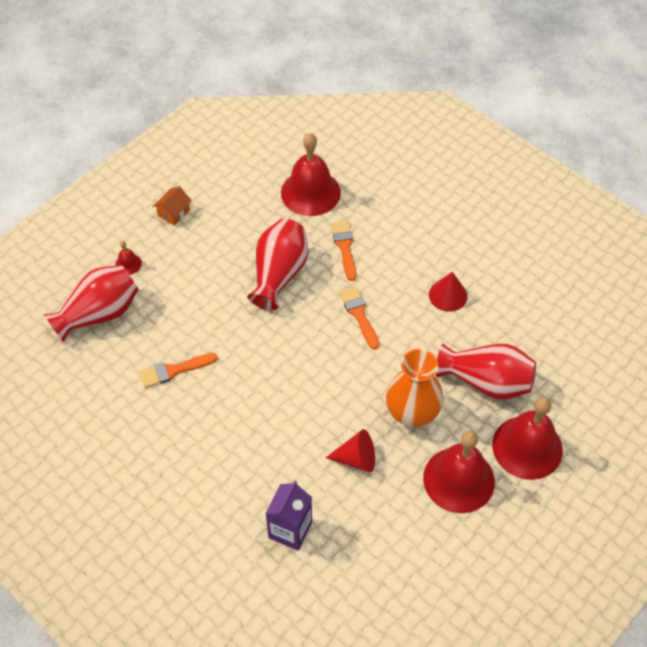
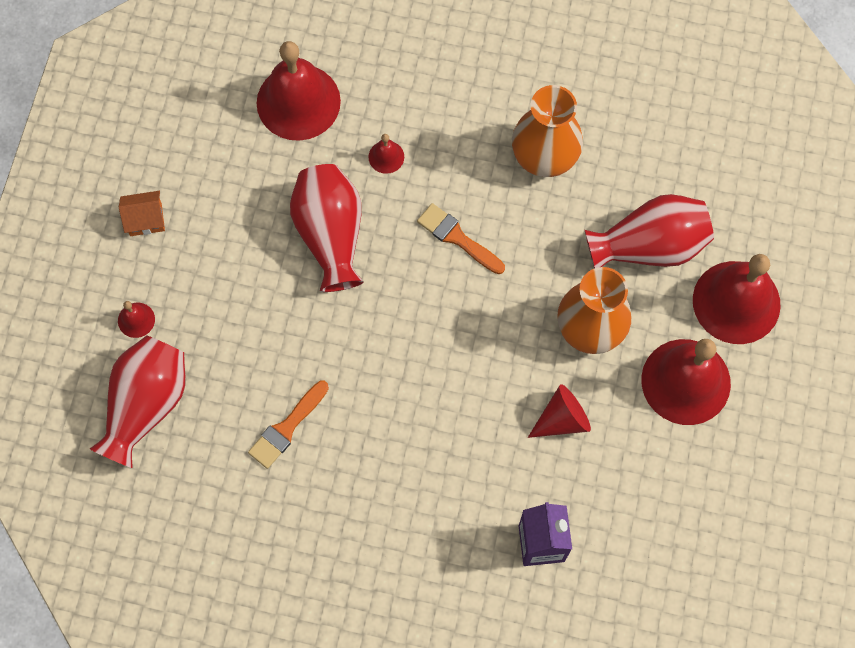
camera: 30 degrees left, 15 degrees up
orange house [153,186,192,226] -> orange house turned 75 degrees clockwise [119,191,165,236]
orange brush [331,221,356,281] -> red bell [368,134,404,174]
red cone [429,272,468,312] -> orange vase [512,85,583,177]

